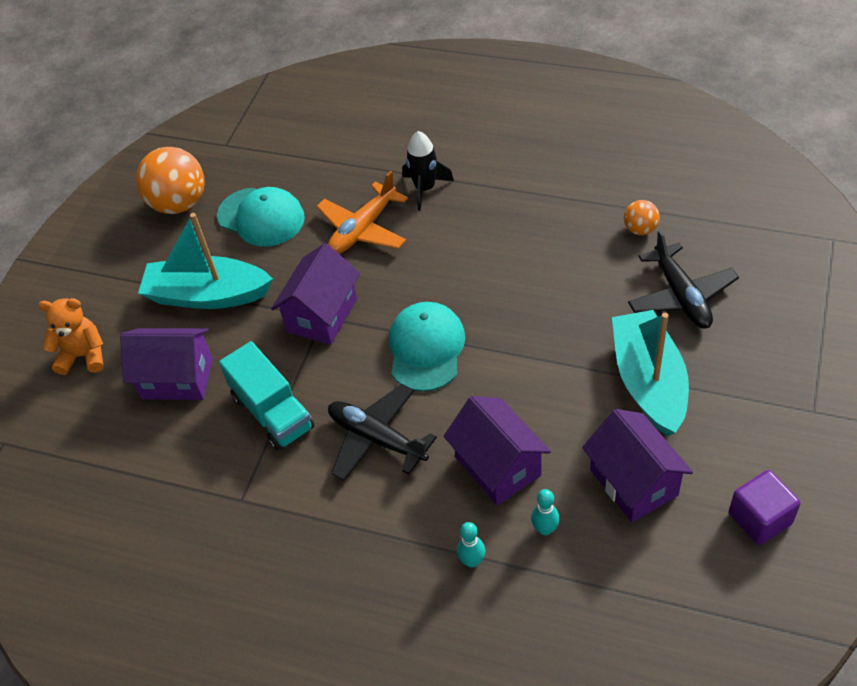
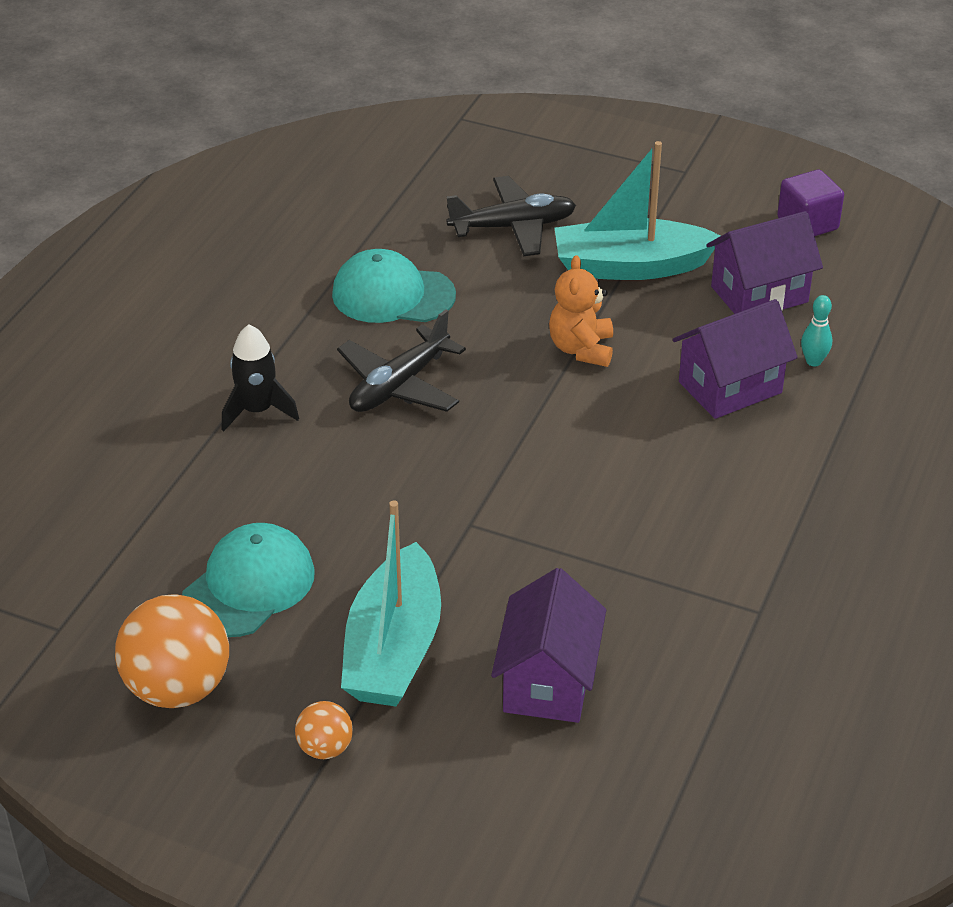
camera: 90 degrees left, 10 degrees down
orange teddy bear [38,298,103,375] -> orange teddy bear moved to [549,255,613,367]
turquoise truck [219,341,315,451] -> none
purple house [271,243,360,345] -> none
orange plane [316,171,408,254] -> none
black plane [328,384,437,480] -> black plane moved to [337,309,466,412]
turquoise cap [389,302,465,391] -> turquoise cap moved to [332,249,456,323]
turquoise bowling pin [457,522,485,568] -> none
orange ball [624,200,660,235] -> orange ball moved to [295,701,353,759]

